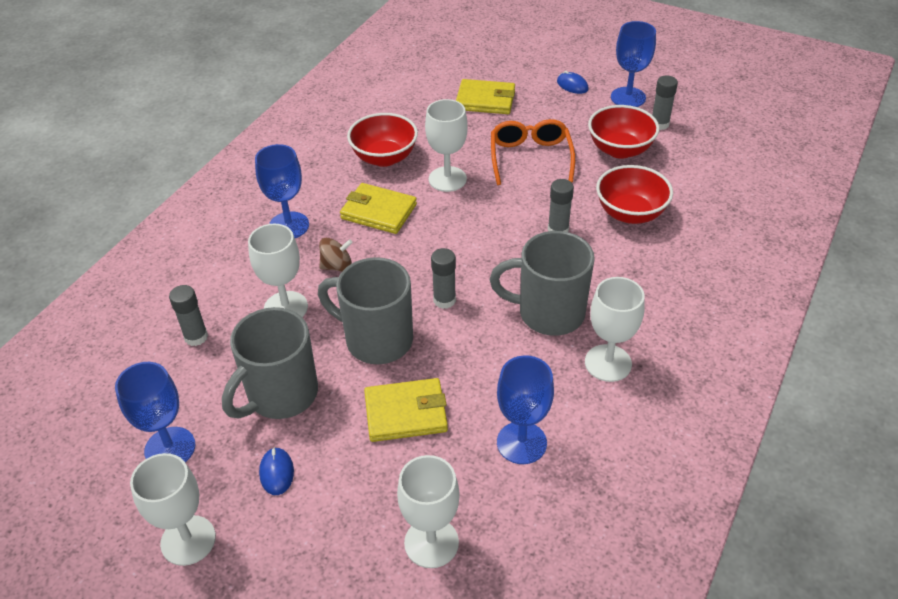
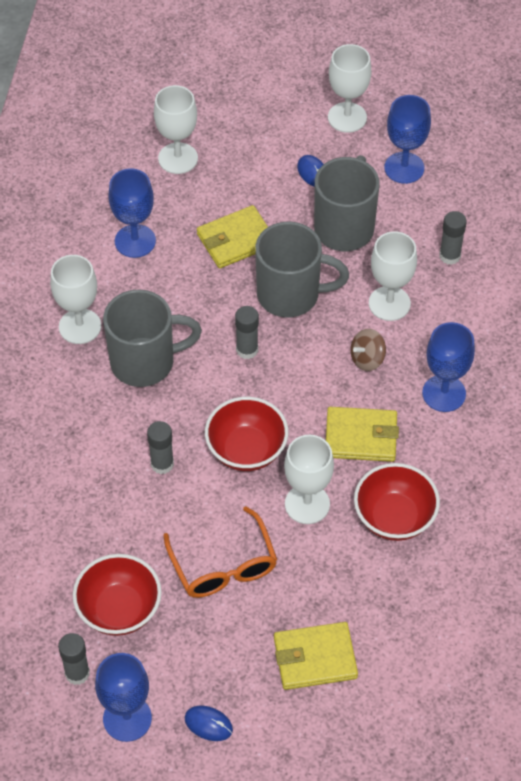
camera: 160 degrees right, 10 degrees up
red bowl [596,165,673,224] -> red bowl moved to [205,397,288,471]

